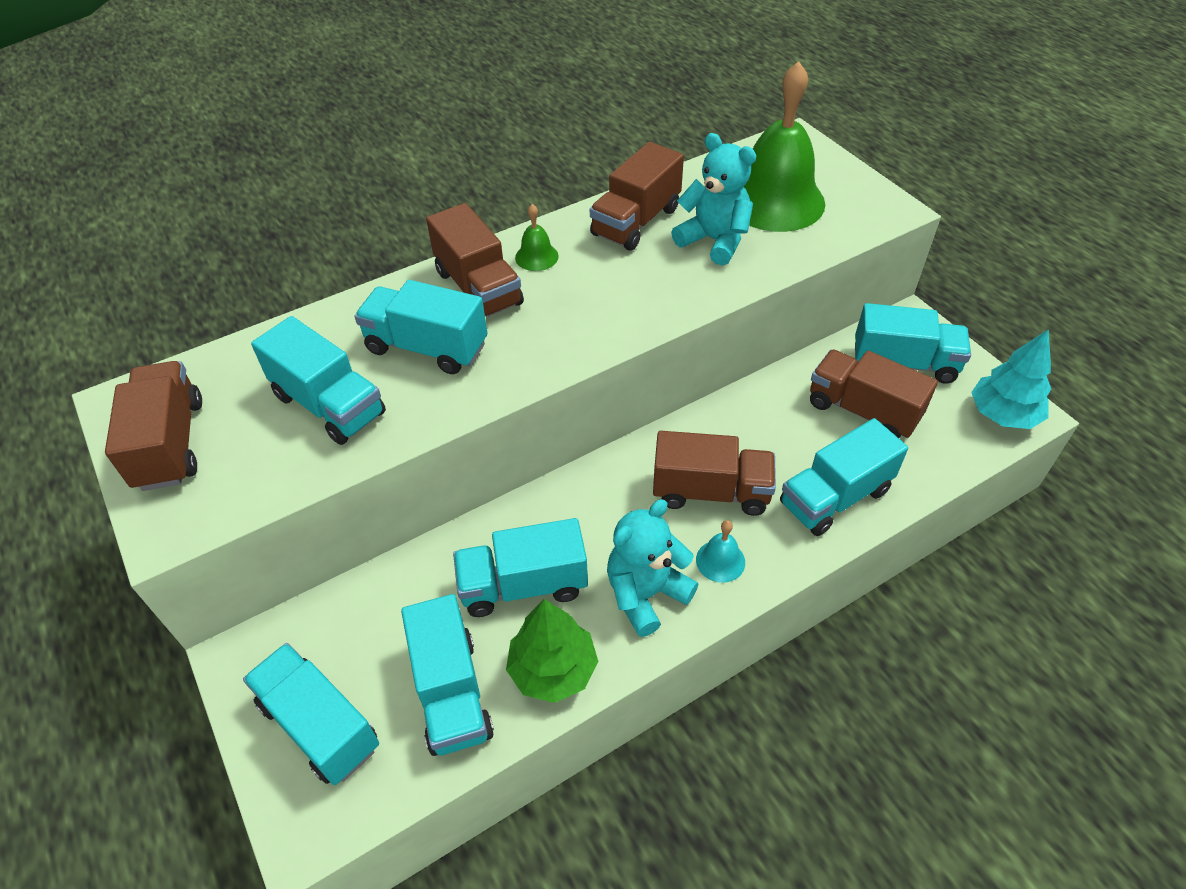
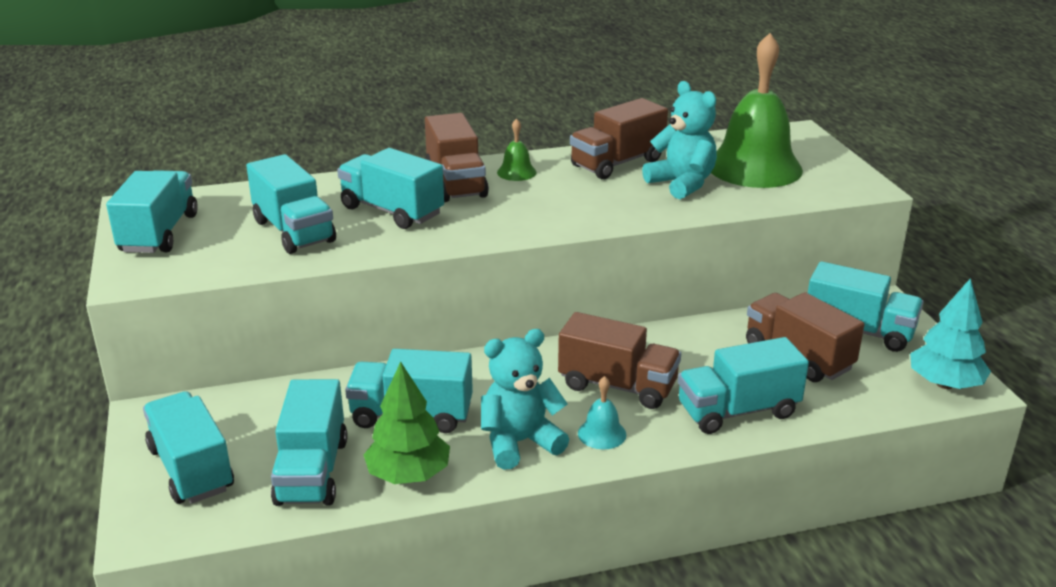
camera: 15 degrees right, 20 degrees down
brown truck [105,361,202,491] -> turquoise truck [106,170,198,253]

